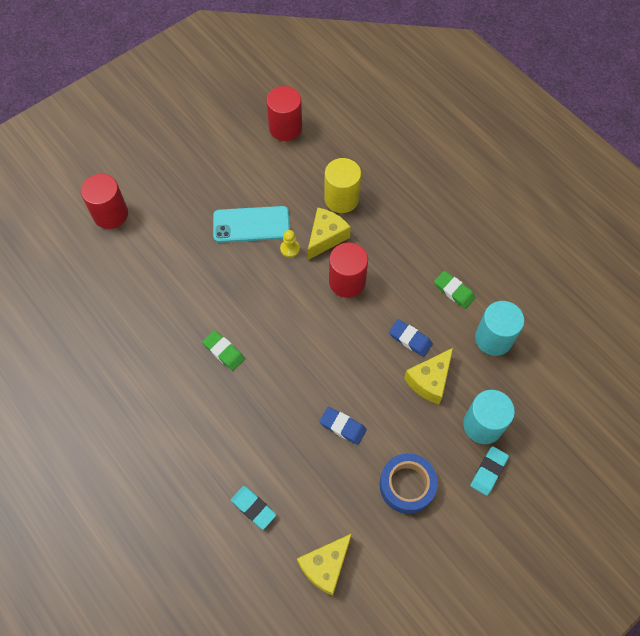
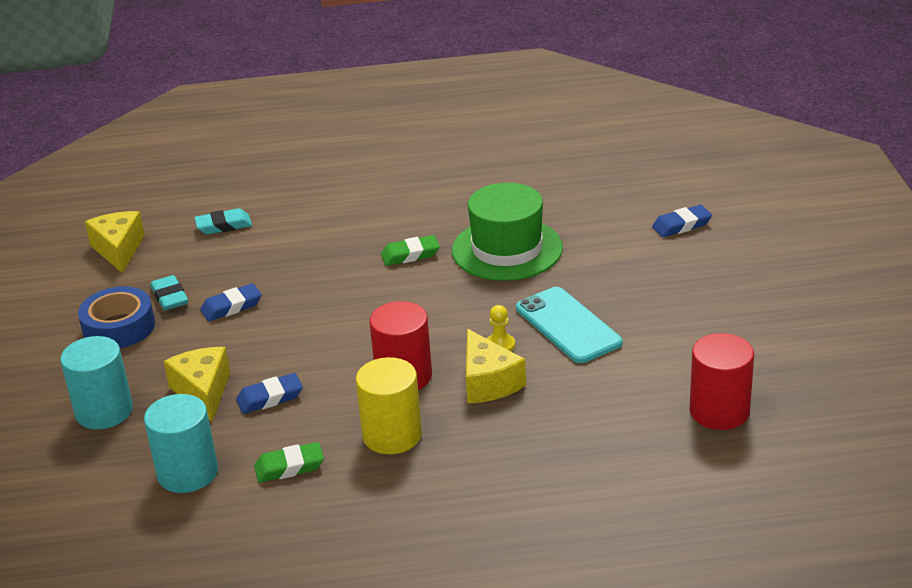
camera: 125 degrees right, 30 degrees down
red cylinder [81,174,128,229] -> blue eraser [652,205,712,237]
turquoise phone [213,206,290,243] -> turquoise phone turned 60 degrees counterclockwise [516,287,623,363]
yellow cylinder [324,158,361,213] -> yellow cylinder moved to [356,357,422,454]
turquoise eraser [470,446,509,496] -> turquoise eraser moved to [150,275,188,311]
none -> green hat [452,183,563,281]

